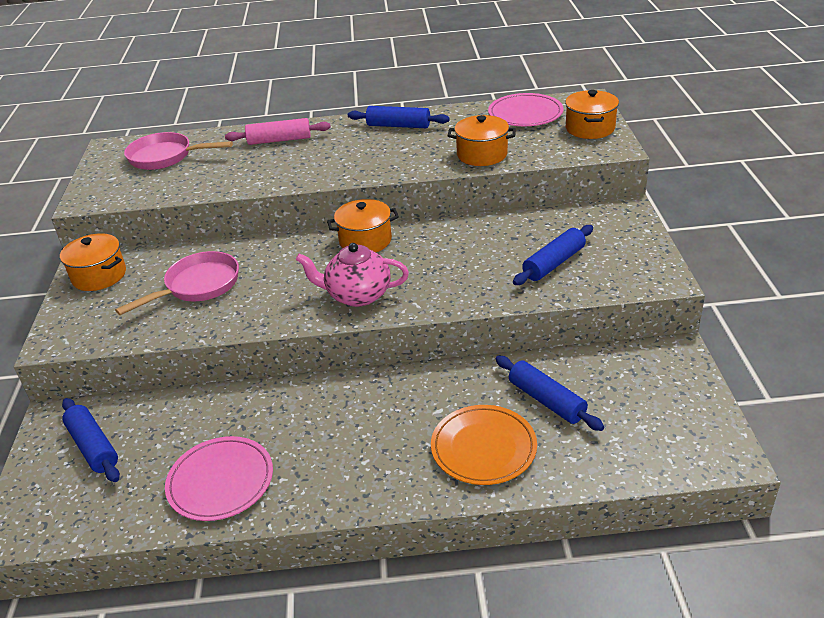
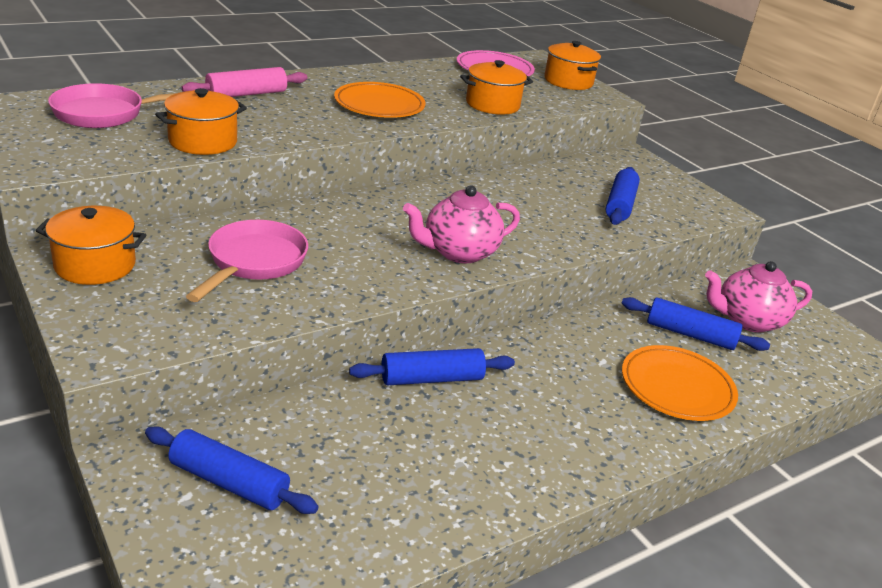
camera: 35 degrees left, 5 degrees down
pink plate [165,436,273,521] -> none
orange pot [327,199,399,252] -> orange pot moved to [155,88,247,155]
blue rolling pin [348,106,449,128] -> blue rolling pin moved to [349,348,515,385]
none -> orange plate [334,82,426,118]
none -> pink teapot [705,261,812,332]

